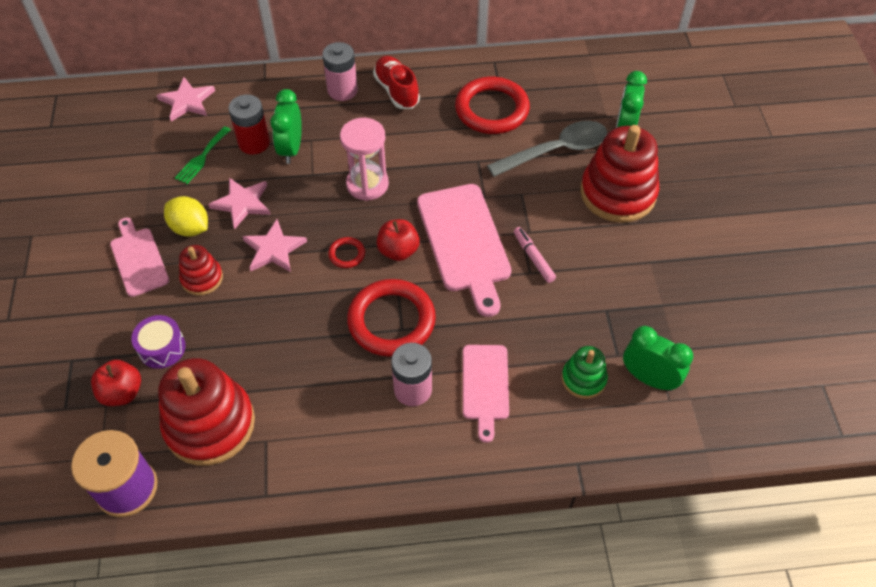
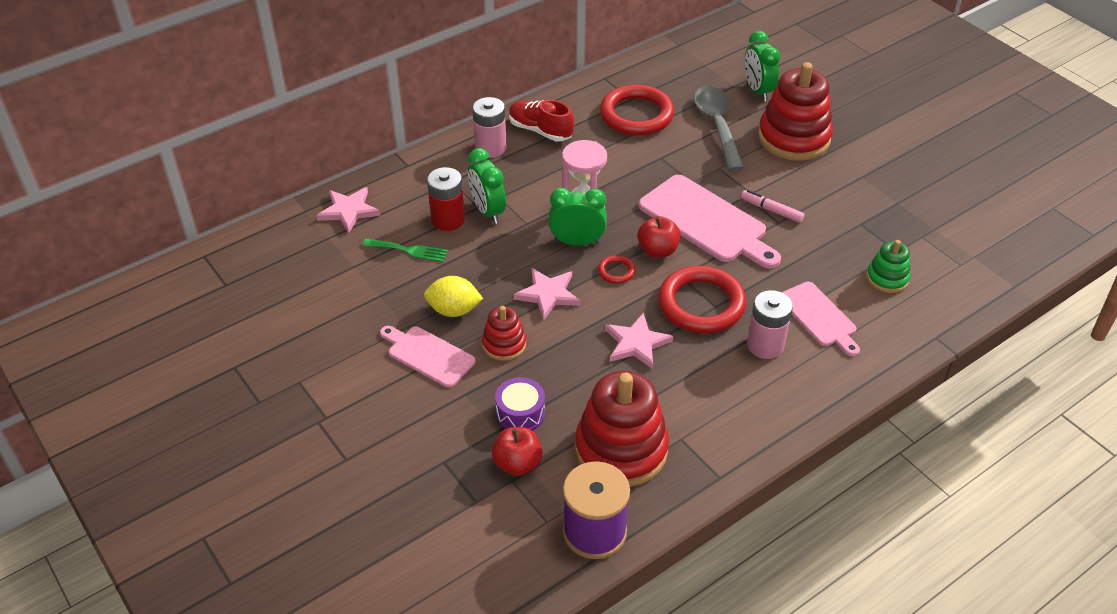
camera: 30 degrees left, 10 degrees down
green fork [175,126,231,184] -> green fork turned 75 degrees counterclockwise [363,239,448,262]
pink star [208,178,271,230] -> pink star moved to [605,312,673,369]
grey spoon [487,121,607,177] -> grey spoon turned 45 degrees counterclockwise [694,86,744,171]
green clock [623,326,693,391] -> green clock moved to [549,188,607,246]

